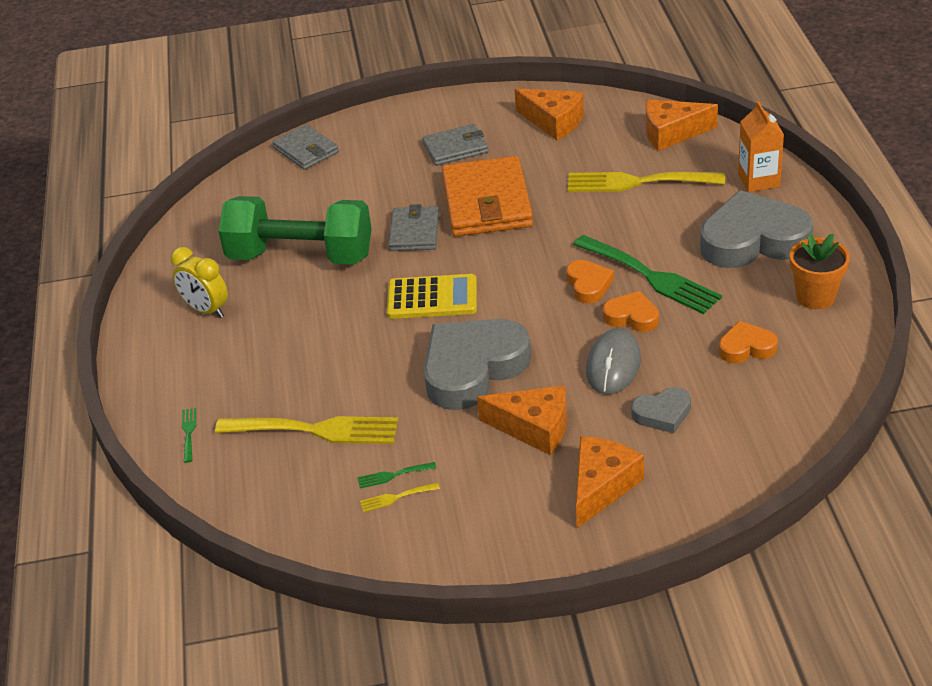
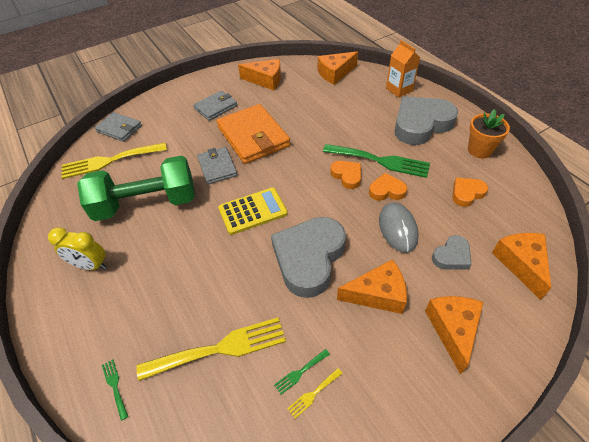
camera: 25 degrees left, 10 degrees up
yellow fork [568,172,725,192] -> yellow fork moved to [61,143,167,179]
none -> orange cheese [492,233,551,300]

